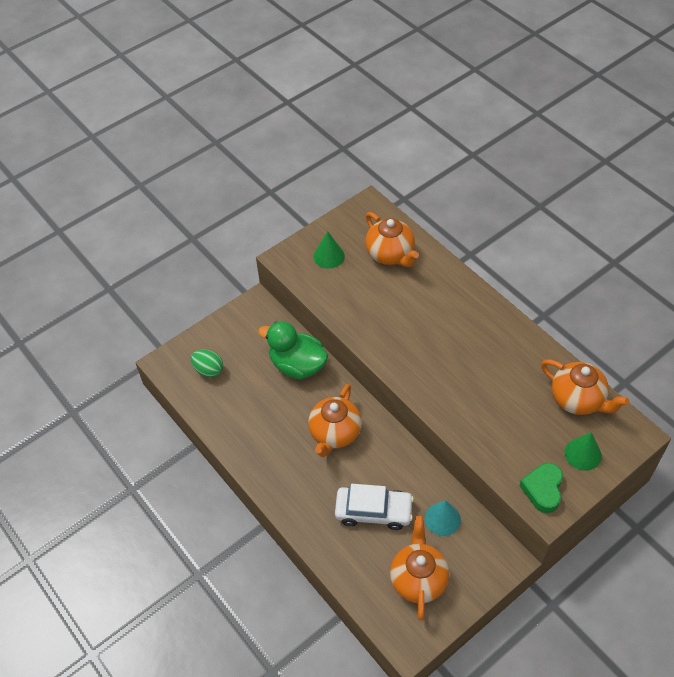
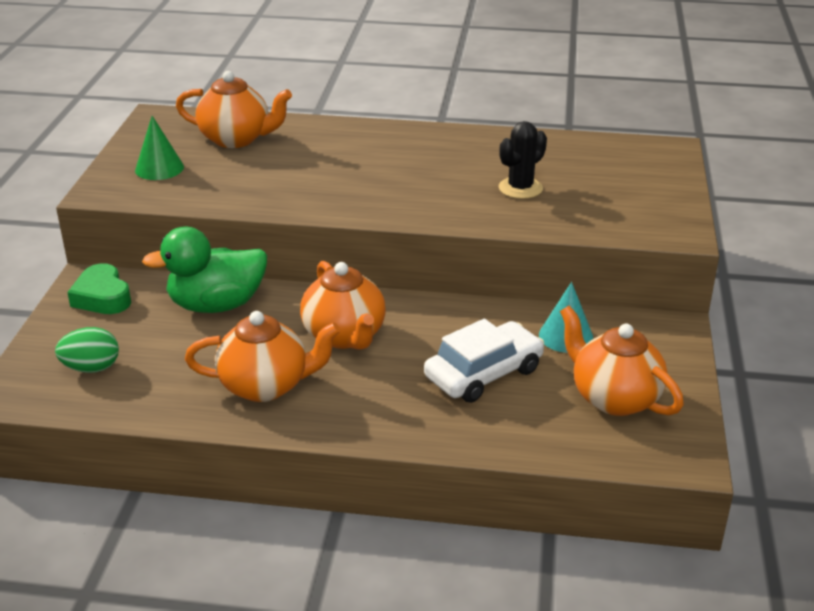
camera: 45 degrees left, 20 degrees down
green heart [519,463,563,513] -> green heart moved to [67,263,131,314]
orange teapot [541,359,629,415] -> orange teapot moved to [185,311,340,402]
green cone [565,432,602,471] -> none
none -> black cactus [499,121,547,199]

